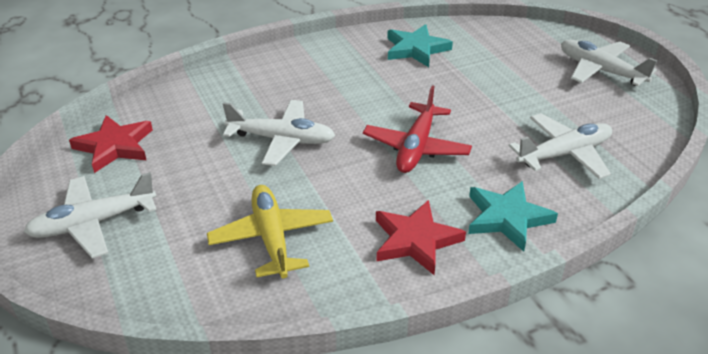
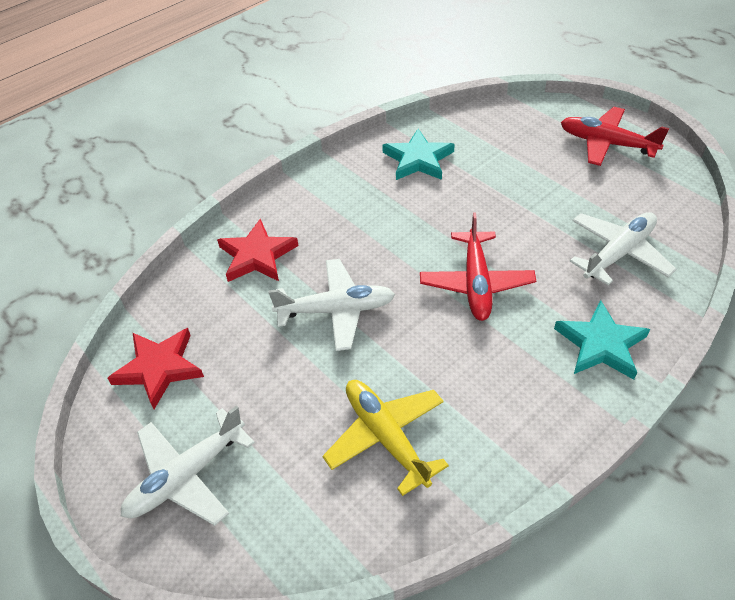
camera: 15 degrees left, 10 degrees up
red star [376,200,466,275] -> red star moved to [217,219,298,282]
white plane [561,40,657,86] -> red plane [561,107,669,166]

